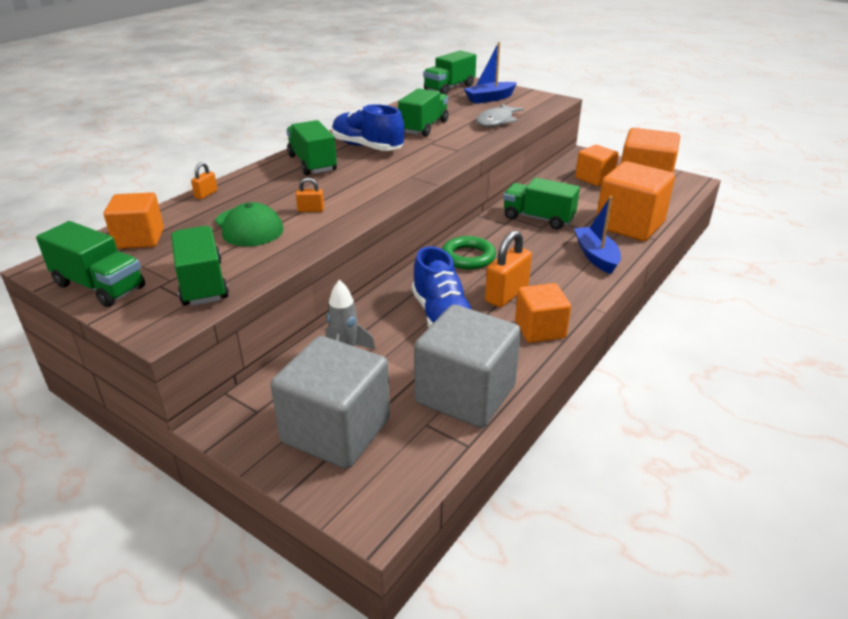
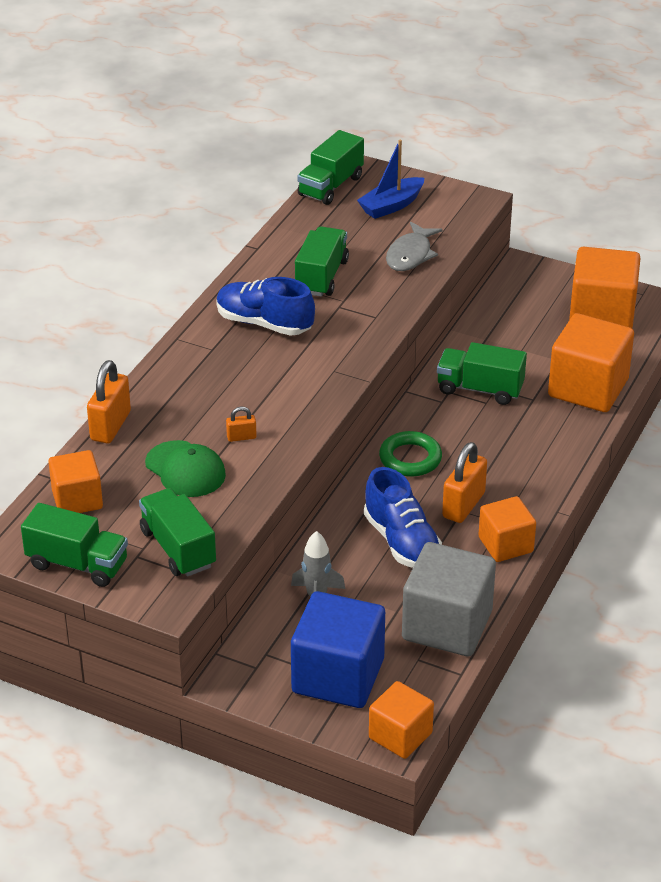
camera: 10 degrees left, 5 degrees up
orange padlock [191,162,217,199] -> orange padlock [87,360,131,443], size x2.01
grey cube [270,336,390,469] -> blue cube [291,591,385,708]
green truck [286,120,337,175] -> none
blue boat [574,196,621,274] -> none
orange cube [575,145,619,186] -> orange cube moved to [369,681,434,759]

